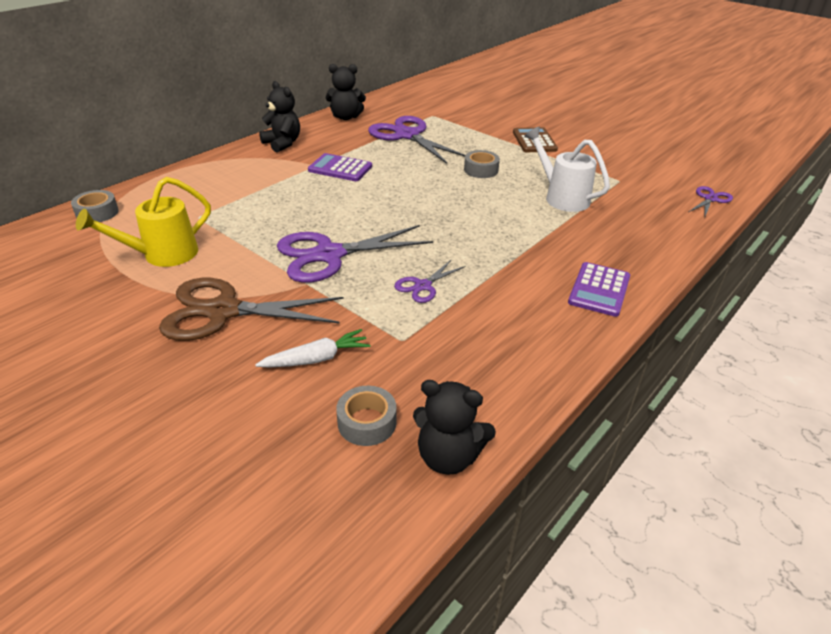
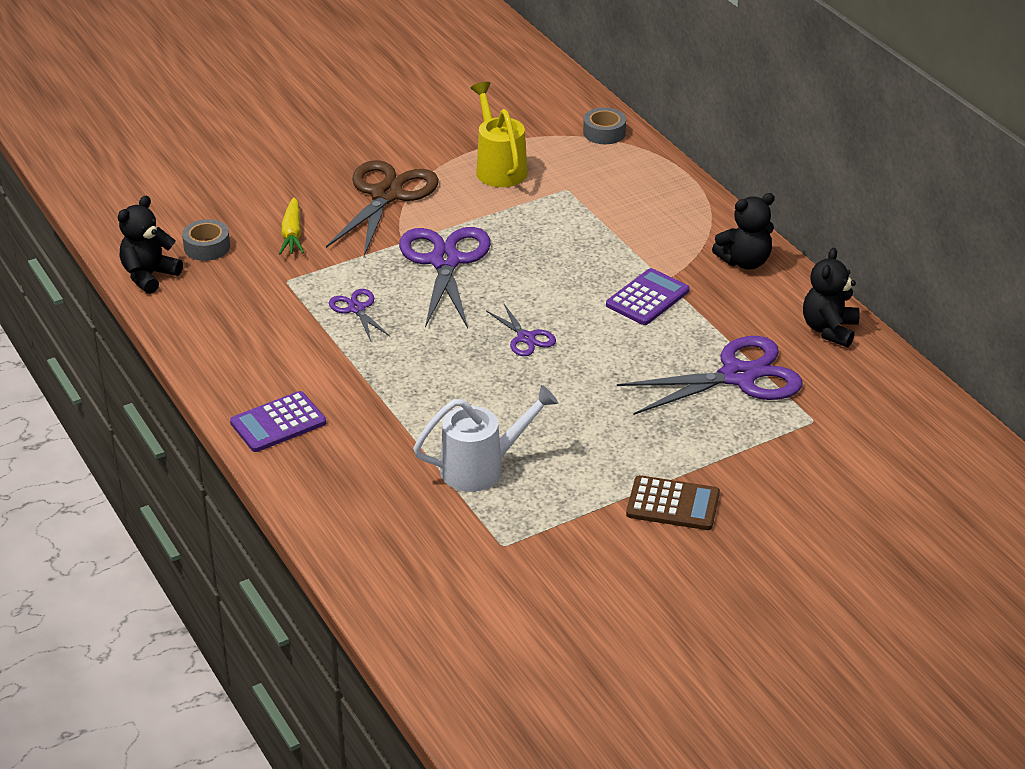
camera: 110 degrees right, 0 degrees up
white carrot [255,329,371,368] -> yellow carrot [279,197,304,255]
grey tape [464,150,500,178] -> none
purple calculator [568,262,630,317] -> purple calculator turned 75 degrees counterclockwise [230,391,326,452]
purple scissors [689,186,733,218] -> purple scissors moved to [486,303,556,356]

